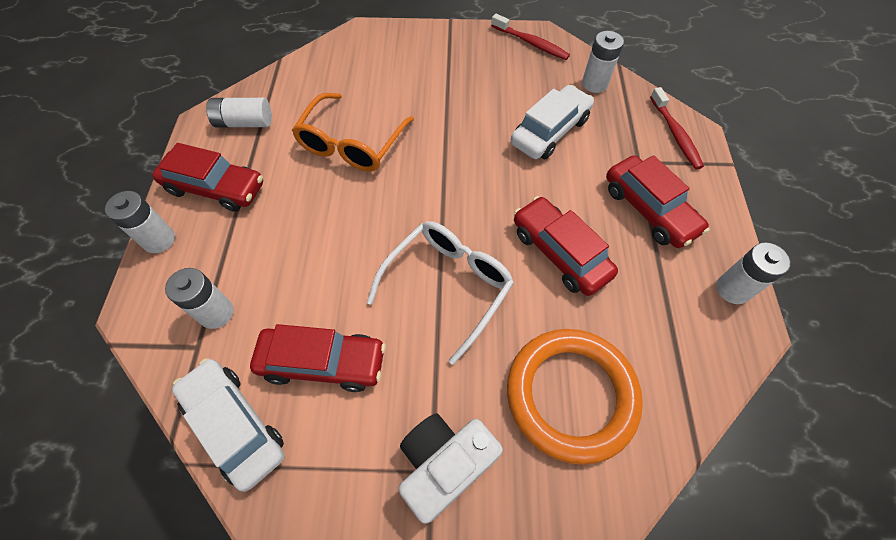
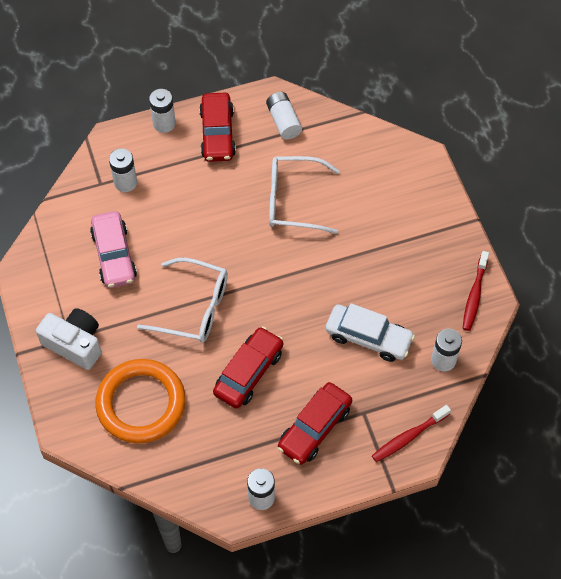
camera: 70 degrees right, 0 degrees up
white car [172,358,284,492] -> none
red car [250,324,386,392] -> pink car [90,211,137,288]
orange glasses [292,93,414,172] -> white glasses [269,156,340,234]

